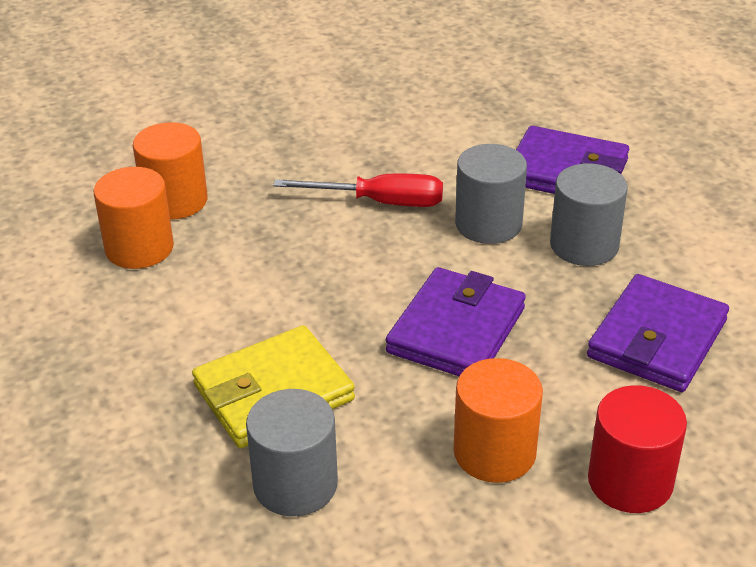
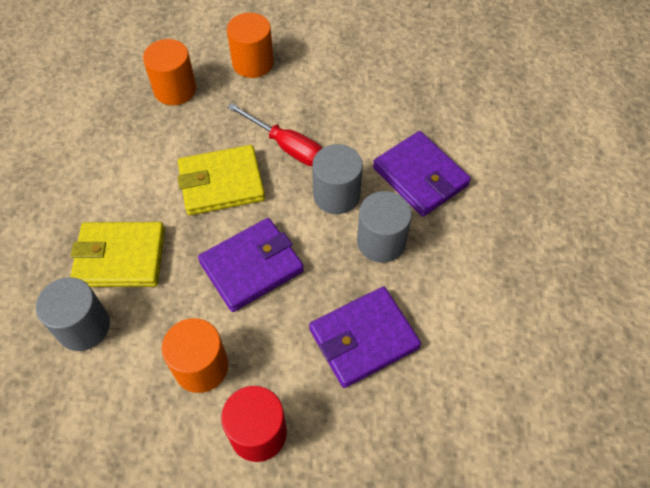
camera: 30 degrees right, 20 degrees up
orange cylinder [93,167,174,269] -> orange cylinder moved to [227,13,274,78]
none -> yellow wallet [178,145,265,215]

